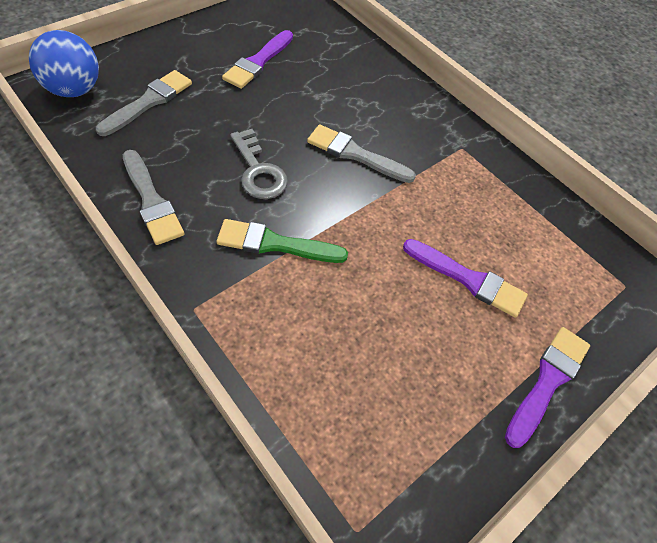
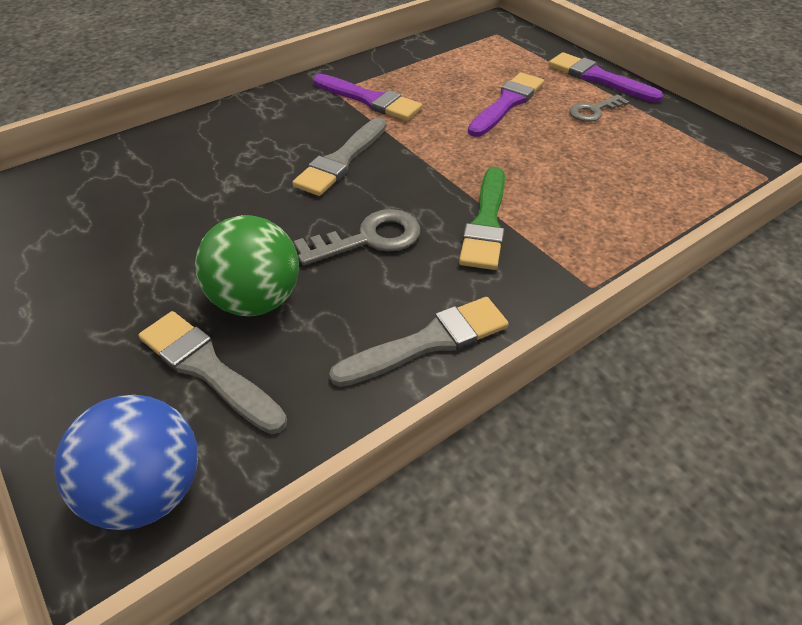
camera: 80 degrees left, 10 degrees down
purple brush [222,30,293,89] -> purple brush moved to [313,74,422,121]
none -> green ball [195,215,299,316]
none -> grey key [569,95,629,122]

